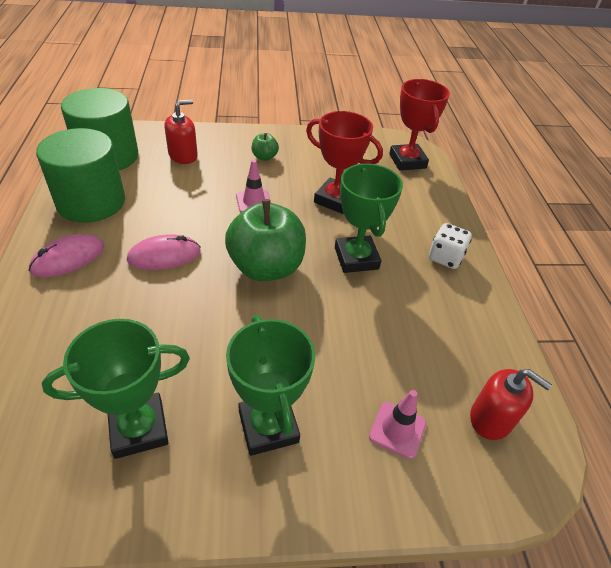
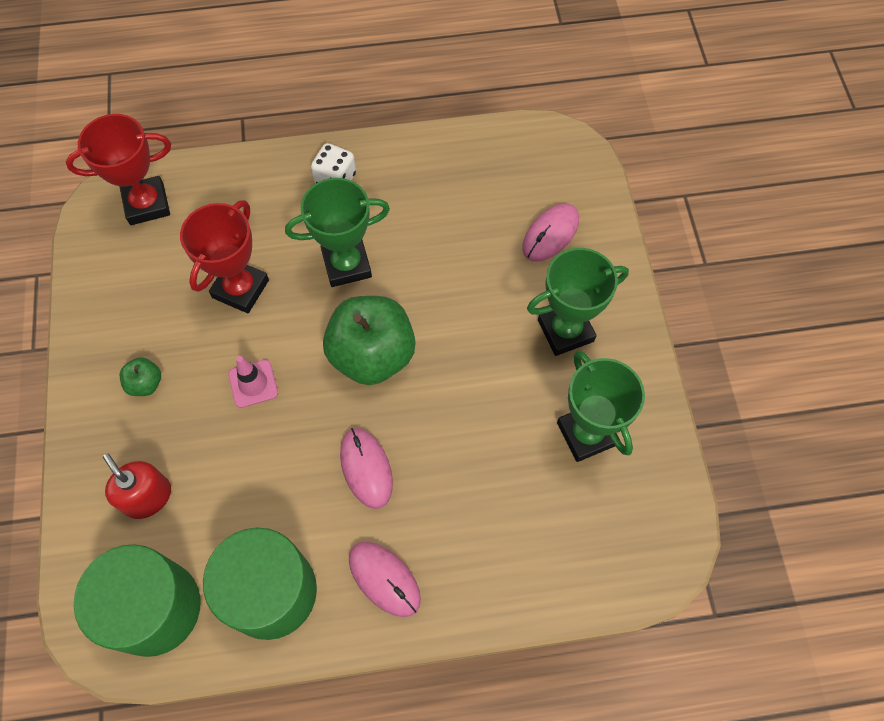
camera: 90 degrees left, 20 degrees up
pink traffic cone [369,390,426,459] -> pink mouse [522,203,579,262]
red soap dispenser [470,369,552,440] -> none

